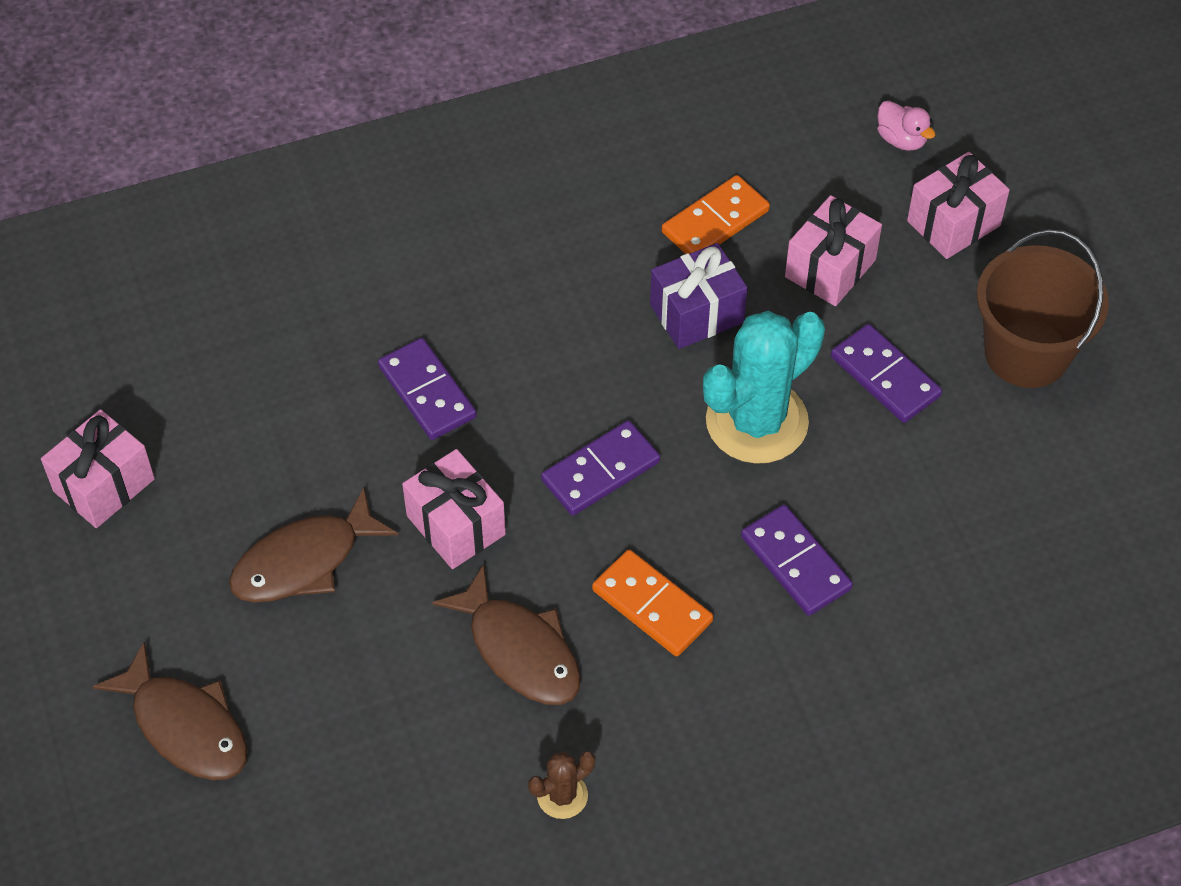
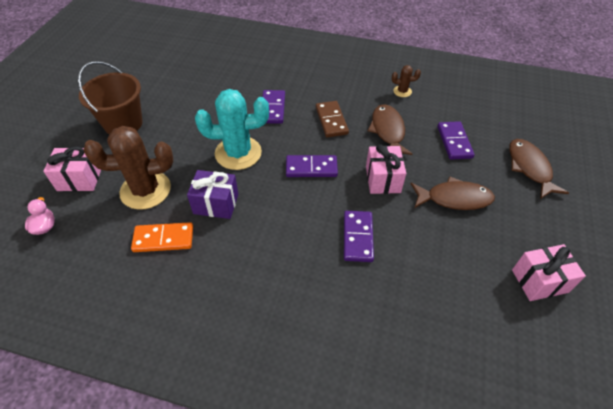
camera: 145 degrees left, 5 degrees down
orange domino [592,550,714,656] -> brown domino [316,101,349,137]
pink gift [785,195,882,306] -> brown cactus [84,126,173,210]
purple domino [831,324,942,423] -> purple domino moved to [437,121,475,160]

